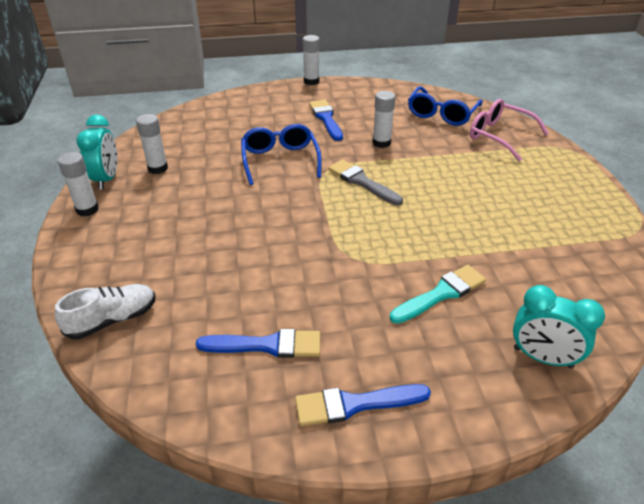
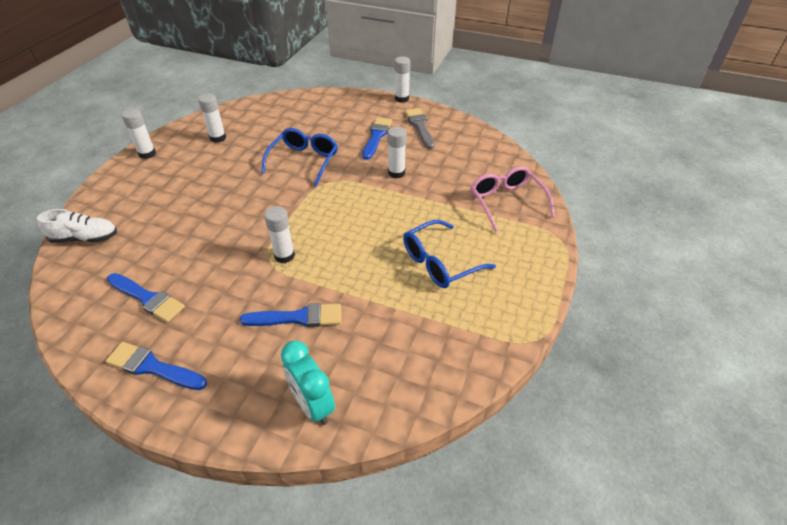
camera: 30 degrees right, 5 degrees up
turquoise clock [76,114,117,190] -> none
grey brush [328,159,403,205] -> grey brush moved to [405,108,434,149]
turquoise brush [390,265,486,324] -> blue brush [240,303,341,327]
blue glasses [408,86,483,126] -> blue glasses moved to [403,220,496,288]
none -> white glue stick [264,206,295,263]

